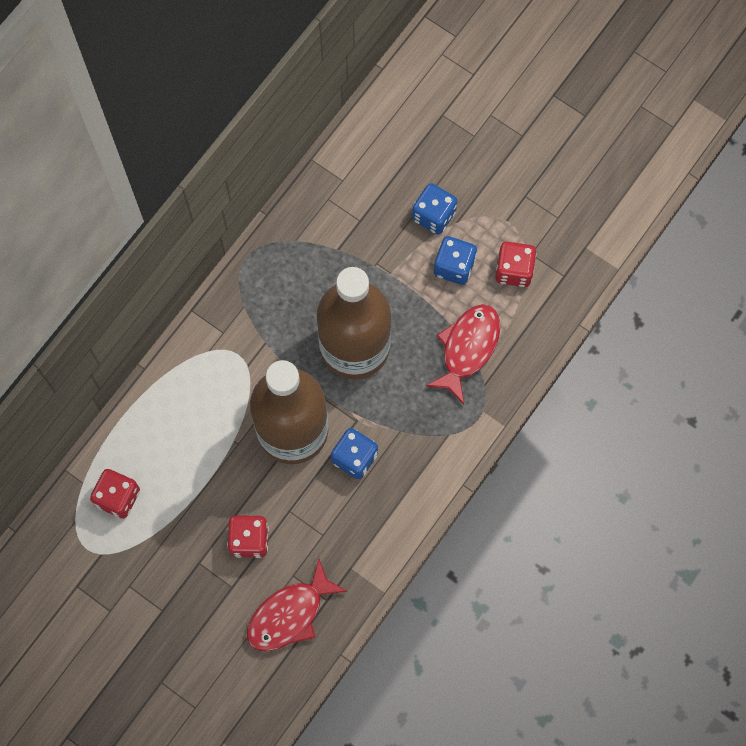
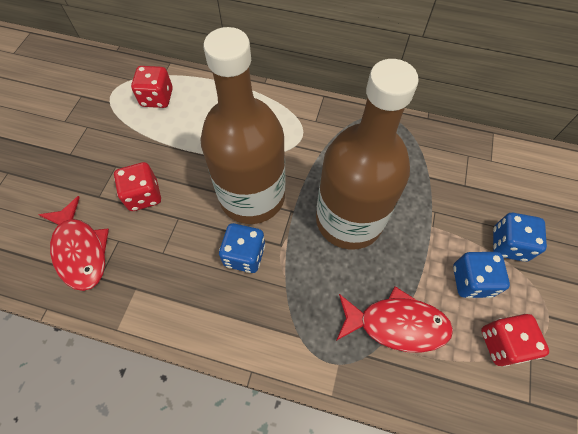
camera: 70 degrees right, 10 degrees down
red fish [247,559,348,652] -> red fish turned 150 degrees counterclockwise [38,196,109,291]

